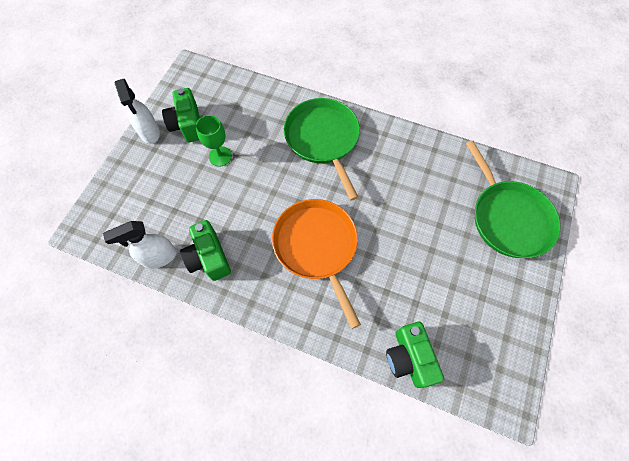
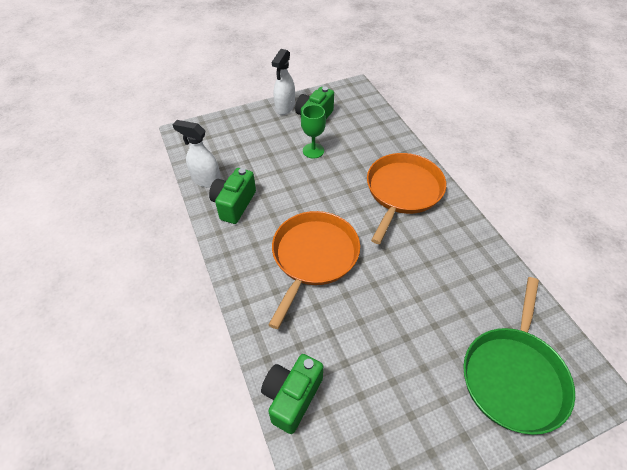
camera: 45 degrees right, 15 degrees down
green pan [284,98,360,201] -> orange pan [367,153,446,244]

